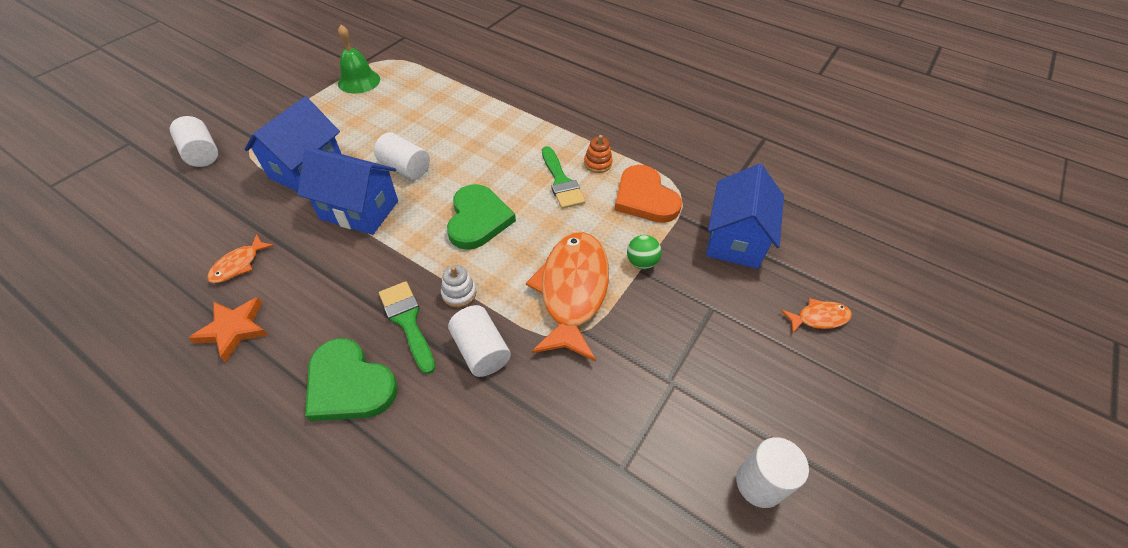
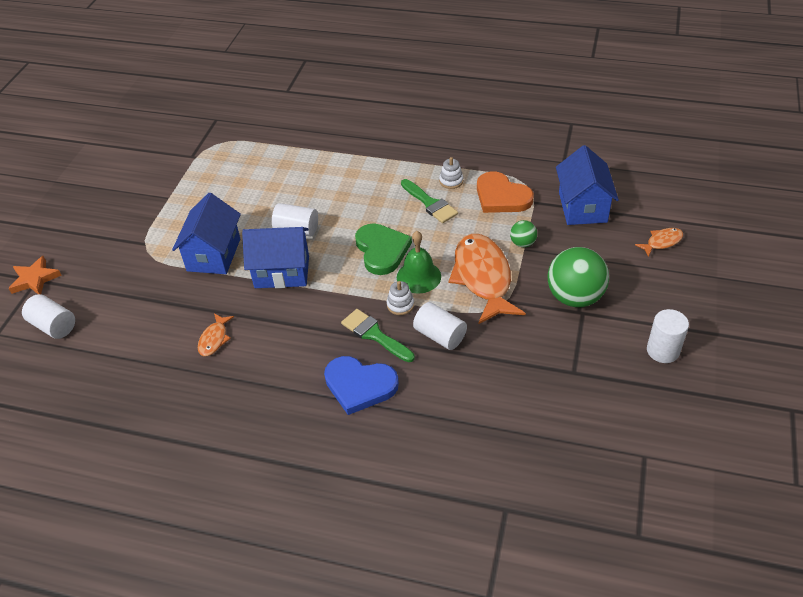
camera: 15 degrees left, 5 degrees down
white cylinder [170,116,218,167] -> white cylinder moved to [22,294,75,339]
orange star [189,297,268,362] -> orange star moved to [8,256,62,294]
green heart [305,338,398,421] -> blue heart [324,356,399,415]
green bell [338,25,380,94] -> green bell moved to [397,231,441,294]
orange stacking toy [584,135,613,173] -> white stacking toy [439,157,463,189]
none -> green ball [548,247,609,307]

